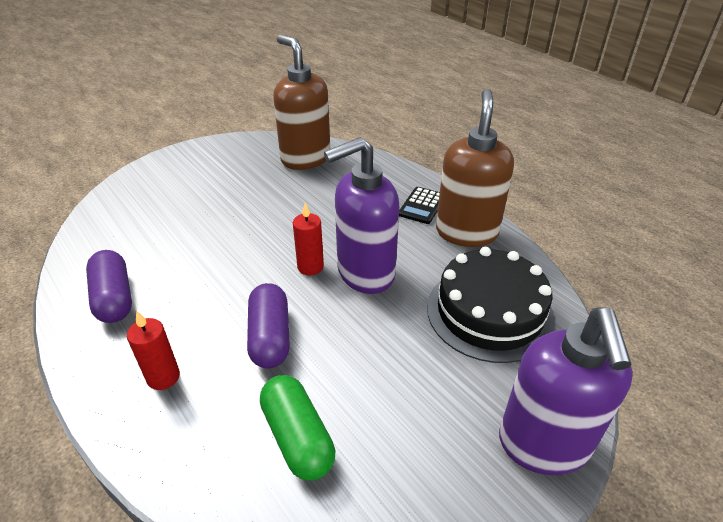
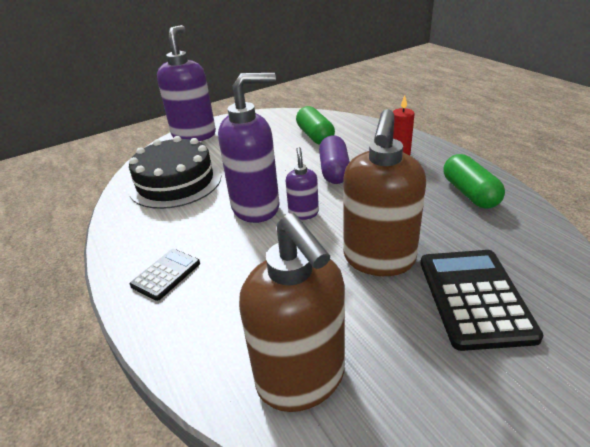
camera: 170 degrees left, 5 degrees down
purple capsule [86,250,132,323] -> green capsule [443,154,505,209]
red candle [293,203,324,276] -> purple soap dispenser [286,147,319,220]
brown soap dispenser [436,89,514,247] -> brown soap dispenser moved to [343,109,426,276]
none -> black calculator [421,250,543,351]

